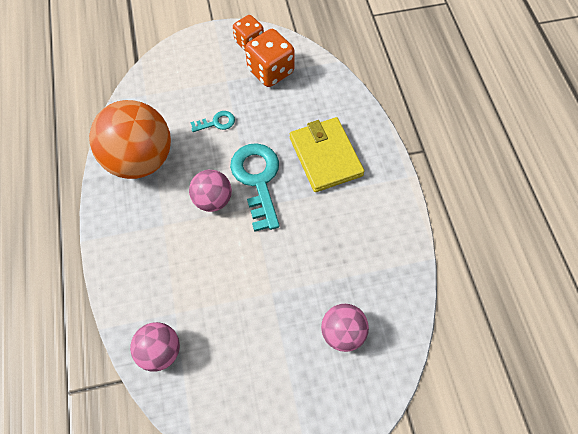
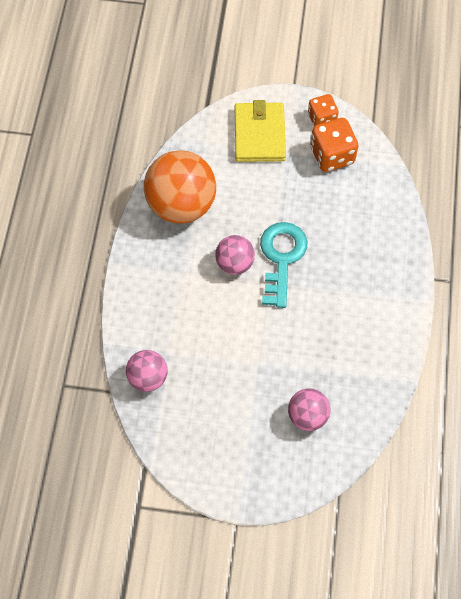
camera: 20 degrees right, 0 degrees up
turquoise key [190,111,235,132] -> none
yellow wallet [290,117,365,192] -> yellow wallet moved to [235,100,286,162]

